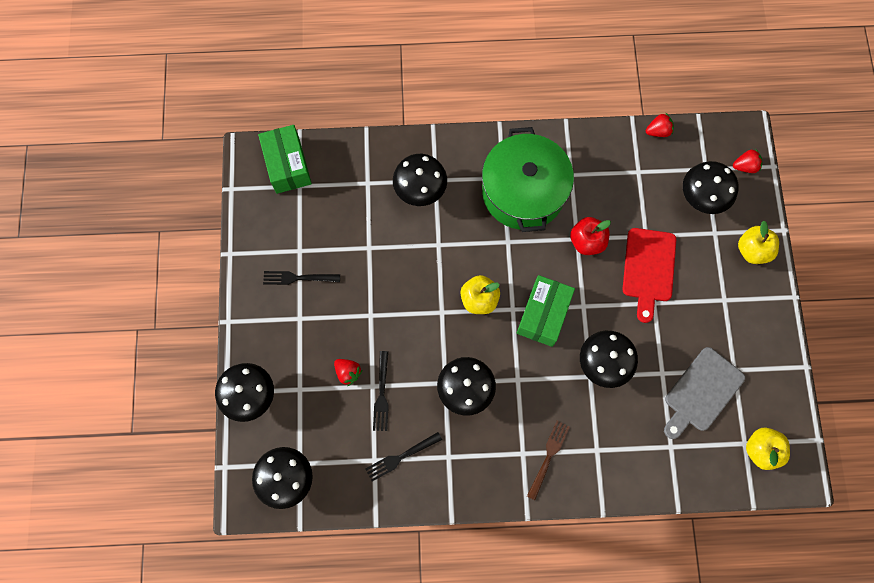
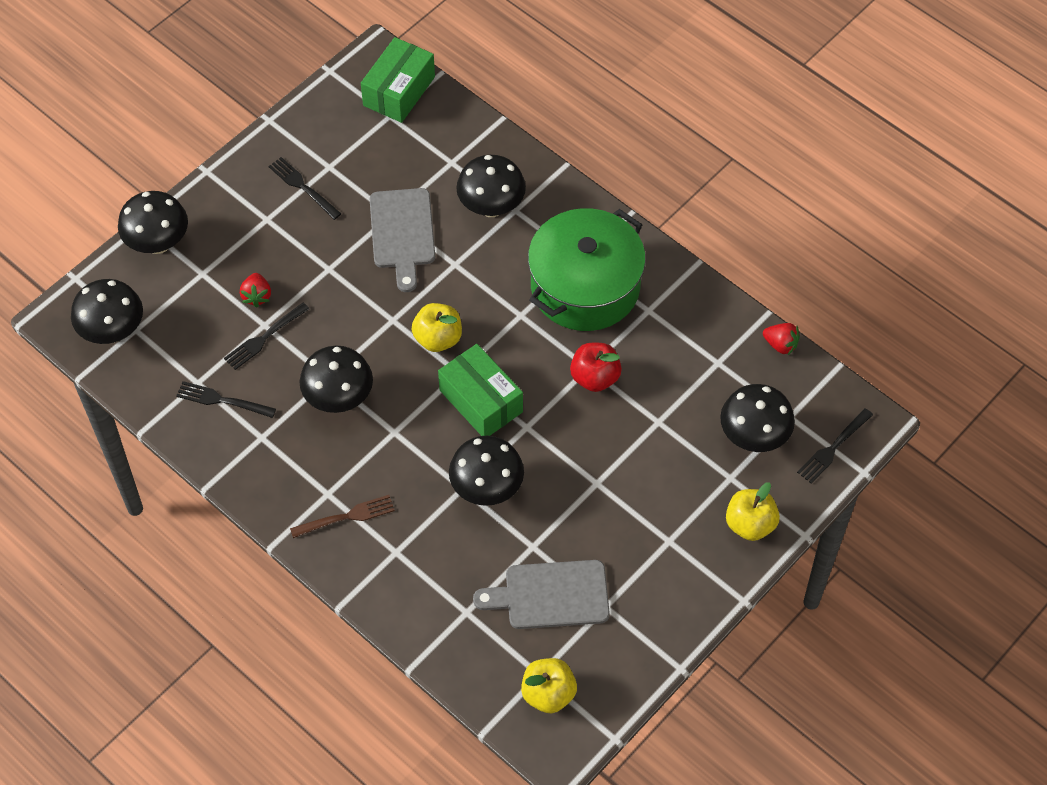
camera: 45 degrees right, 15 degrees down
green box [517,275,575,347] -> green box turned 75 degrees clockwise [438,344,523,436]
red cutting board [623,228,676,323] -> none
red strawberry [733,149,762,173] -> black fork [797,408,873,483]
none -> grey cutting board [370,188,435,292]

